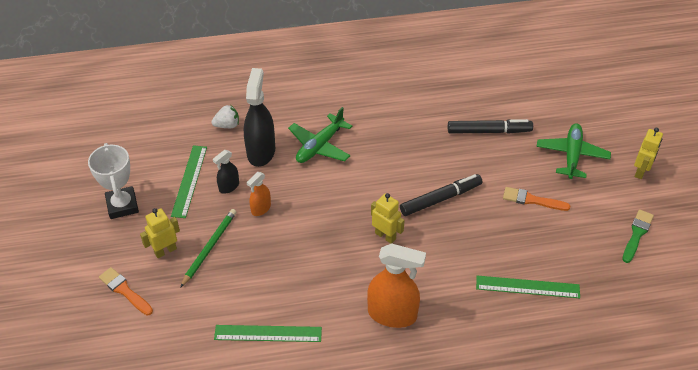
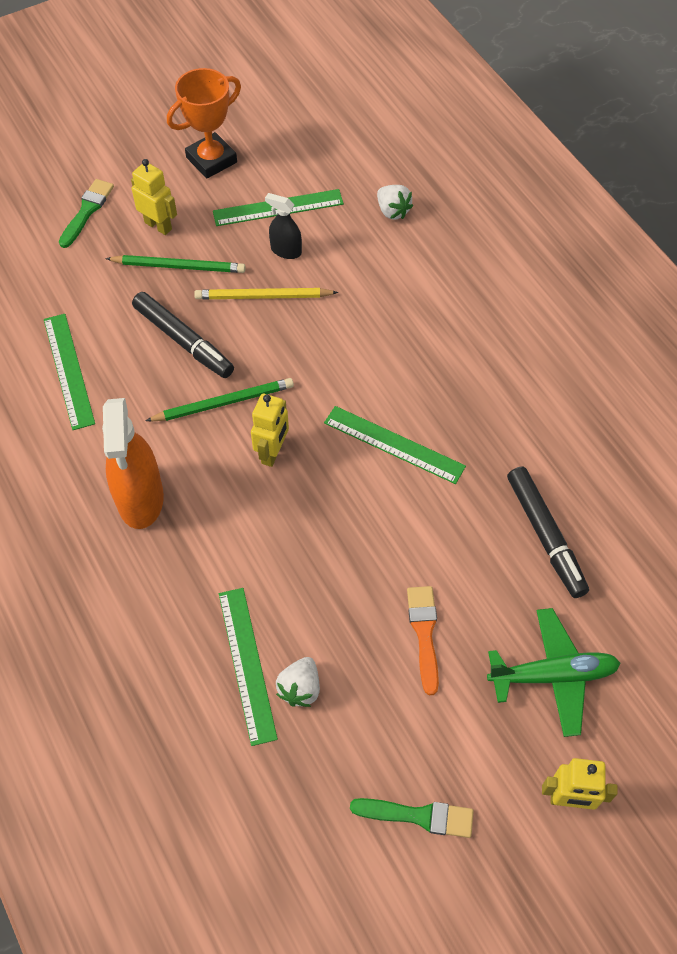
camera: 70 degrees right, 10 degrees up
white trophy [88,143,139,219] -> orange trophy [167,68,241,179]
orange brush [99,267,153,315] -> green brush [59,179,114,248]
black spray bottle [244,68,275,167] -> none
orange spray bottle [247,172,271,216] -> yellow pencil [194,288,338,299]
green plane [288,107,352,163] -> none
black marker [400,174,482,216] -> black marker moved to [132,292,234,378]
none -> green pencil [146,378,294,421]
none -> white strawberry [276,657,320,707]
none -> green ruler [324,406,466,484]

